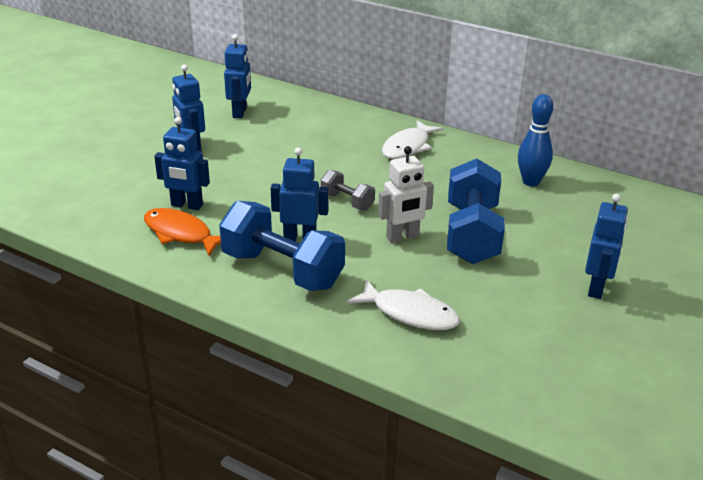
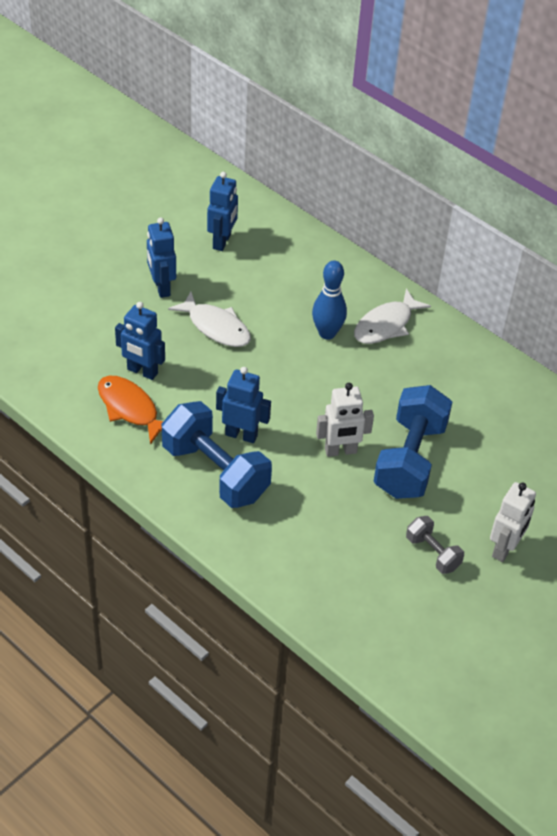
camera: 10 degrees right, 15 degrees up
grey dumbbell [321,170,375,211] -> grey dumbbell moved to [406,516,464,574]
white fish [347,279,460,330] -> white fish moved to [168,292,251,347]
blue bowling pin [518,94,553,186] -> blue bowling pin moved to [312,261,347,340]
blue robot [585,194,628,299] -> white robot [490,482,536,562]

